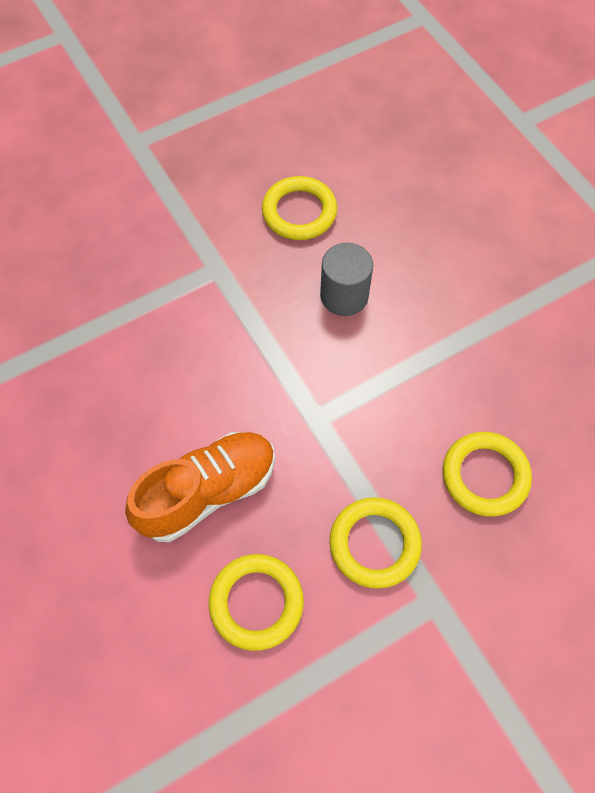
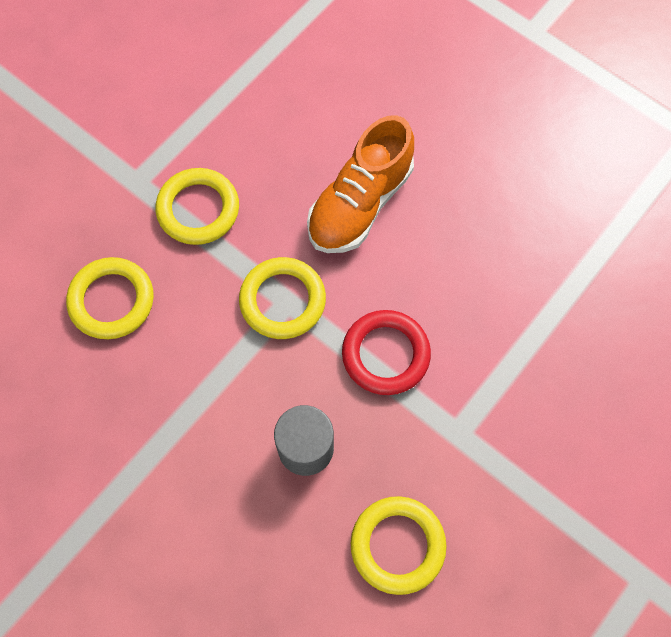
camera: 160 degrees right, 5 degrees up
yellow ring [209,554,304,651] -> yellow ring moved to [239,257,326,339]
none -> red ring [342,310,431,395]

